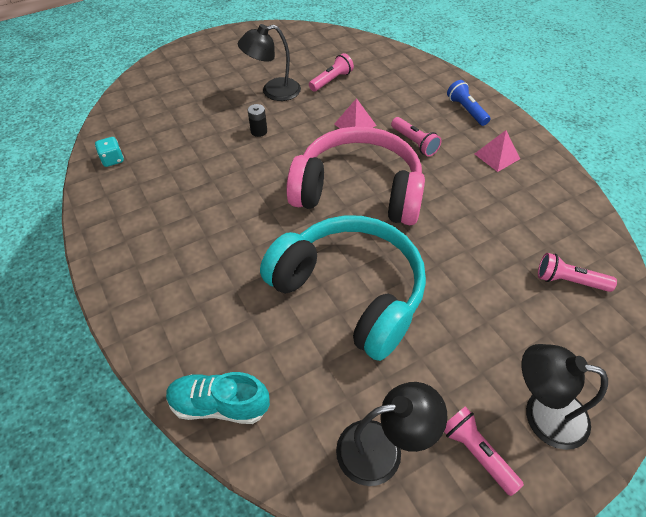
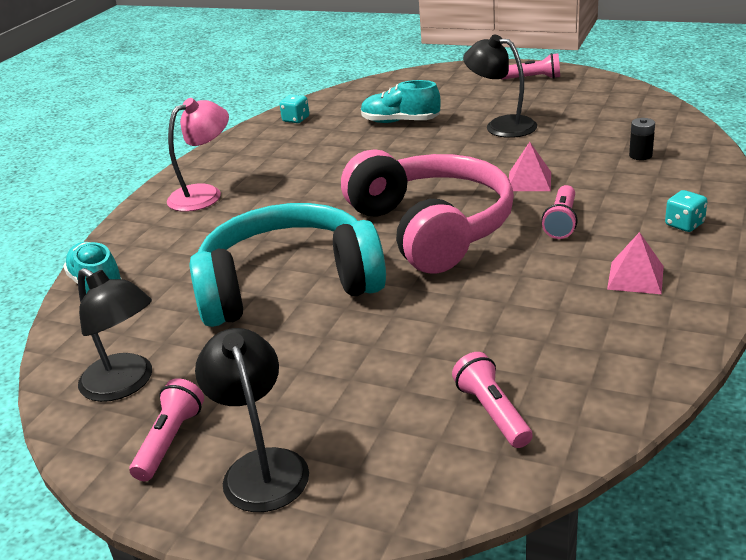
camera: 55 degrees right, 20 degrees down
black battery [248,104,267,137] -> black battery moved to [629,118,655,160]
turquoise headphones [260,215,426,361] -> turquoise headphones turned 105 degrees counterclockwise [189,203,386,327]
pink flashlight [309,53,354,92] -> pink flashlight moved to [502,53,560,79]
blue flashlight [447,80,490,126] -> turquoise dice [665,190,708,232]
none -> pink lamp [167,98,229,212]
none -> turquoise shoe [361,80,441,123]

